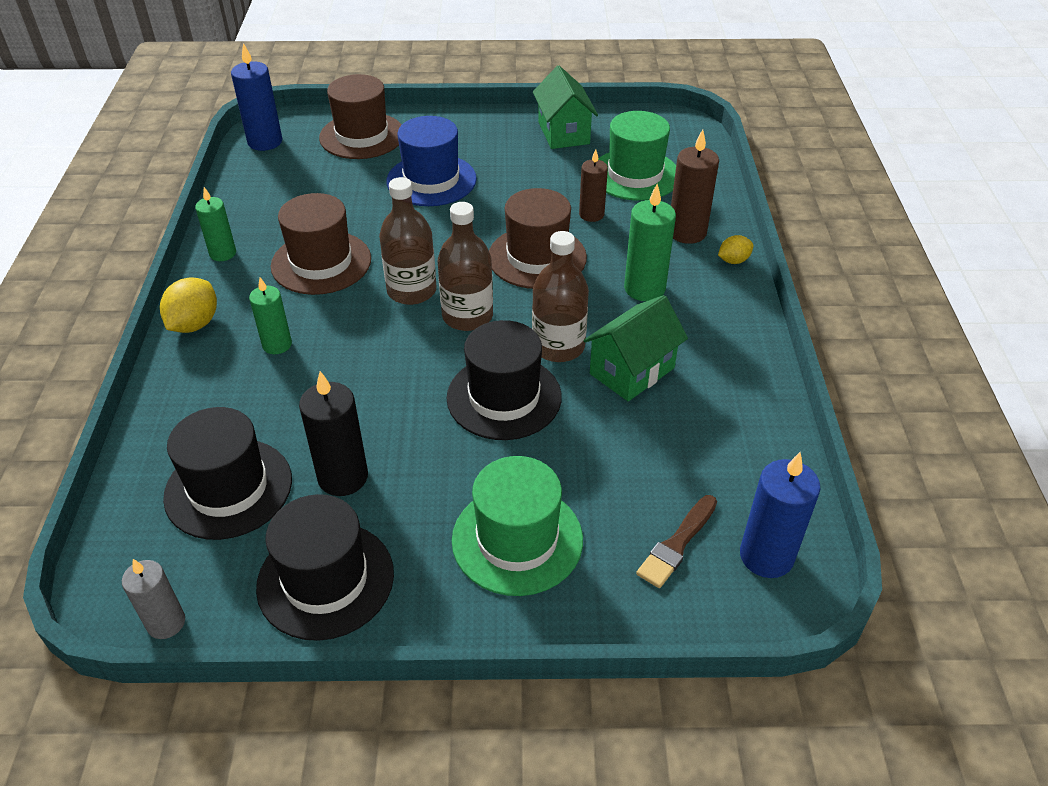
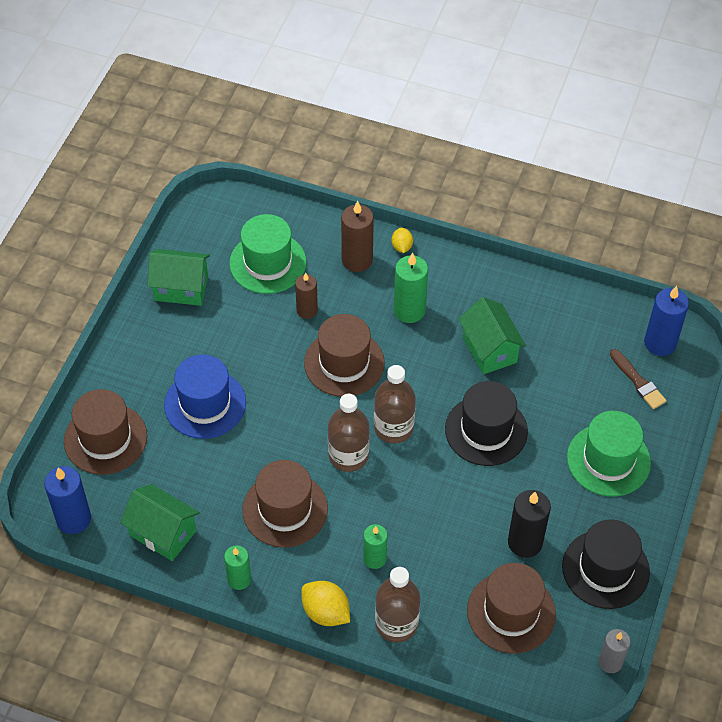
camera: 70 degrees left, 10 degrees up
black hat [163,407,292,540] -> brown hat [467,563,556,653]
brown bottle [532,231,589,362] -> brown bottle moved to [375,567,420,643]
none -> green house [120,484,200,561]

